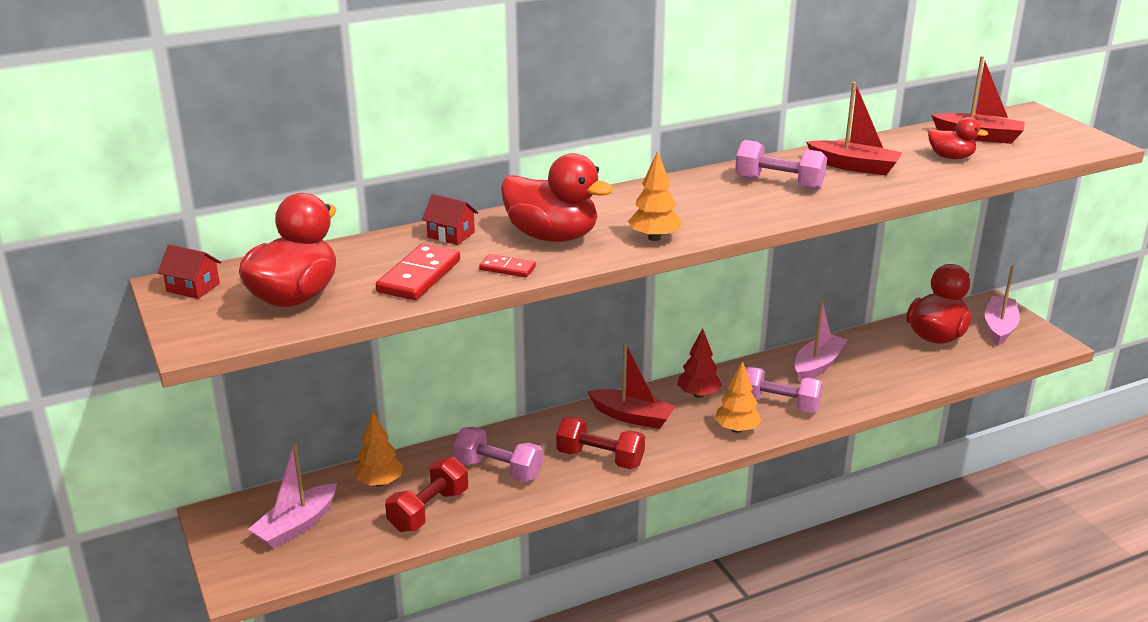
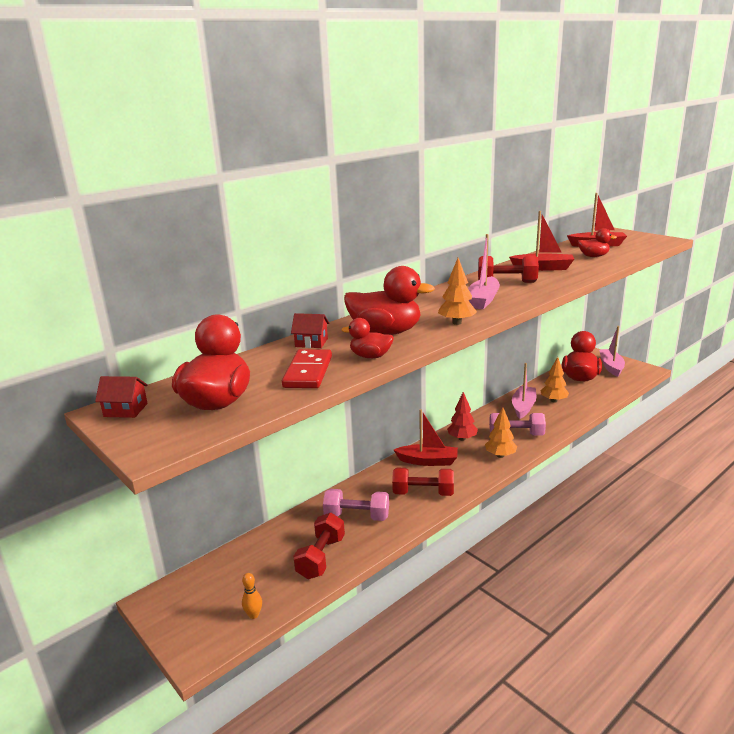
camera: 15 degrees left, 5 degrees down
pink boat [248,443,337,549] -> pink boat moved to [468,234,500,309]
orange tree [354,412,403,487] -> orange tree moved to [541,357,569,403]
red domino [479,254,536,277] -> red duck [341,318,394,358]
pink dumbbell [735,140,827,190] -> red dumbbell [478,256,539,283]
none -> orange bowling pin [242,573,262,619]

